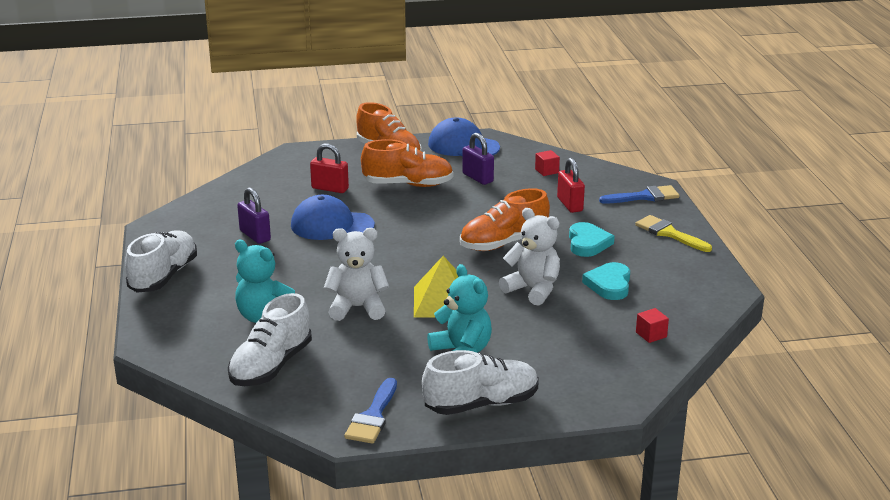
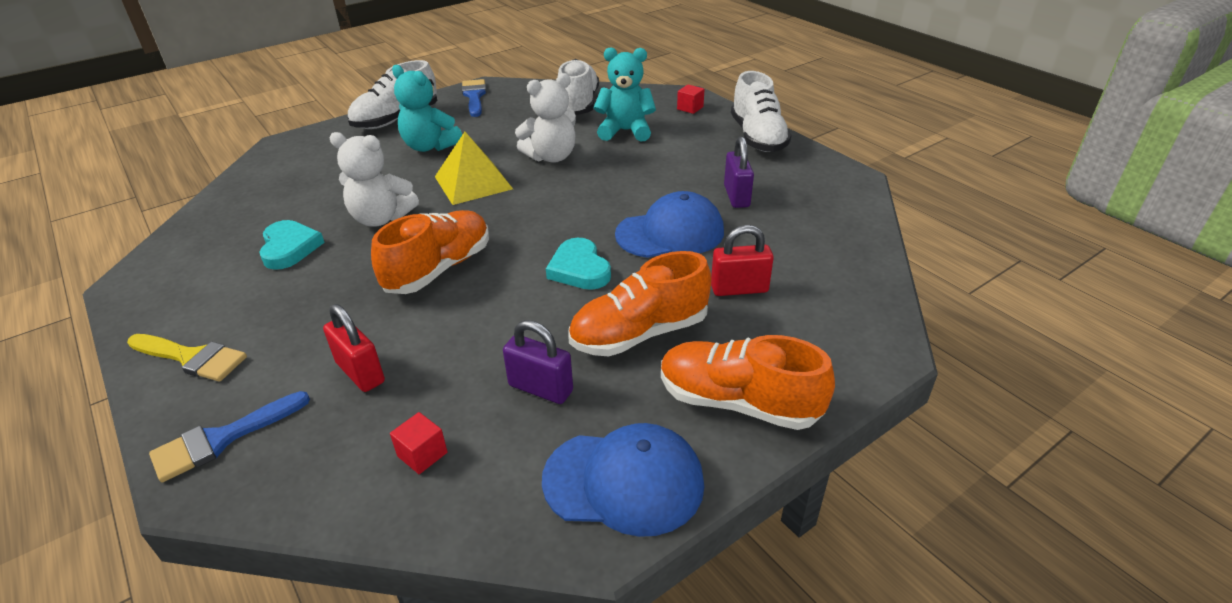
camera: 155 degrees right, 10 degrees up
purple padlock [237,187,271,244] -> purple padlock turned 60 degrees clockwise [724,136,754,208]
turquoise heart [569,222,615,257] -> turquoise heart moved to [546,238,611,290]
red cube [636,308,669,343] -> red cube moved to [677,85,705,114]

